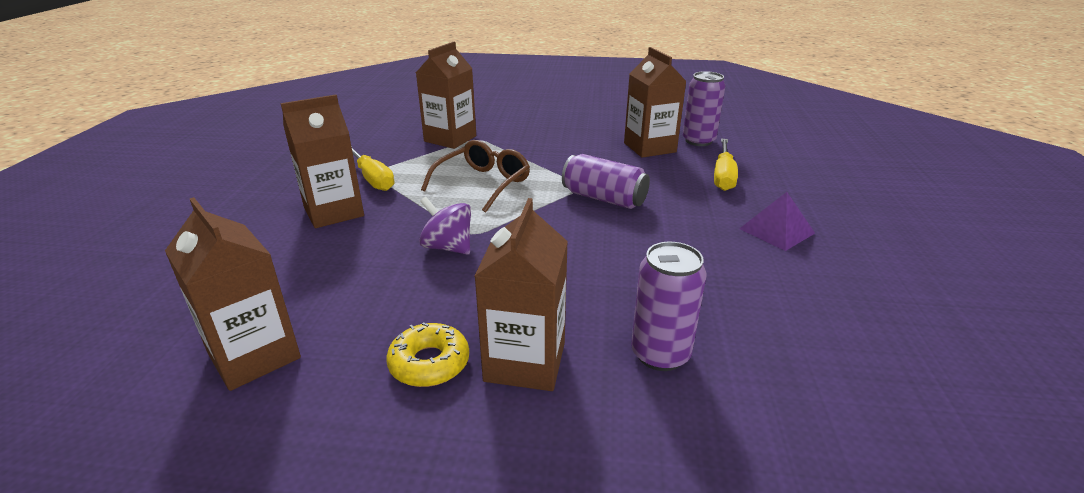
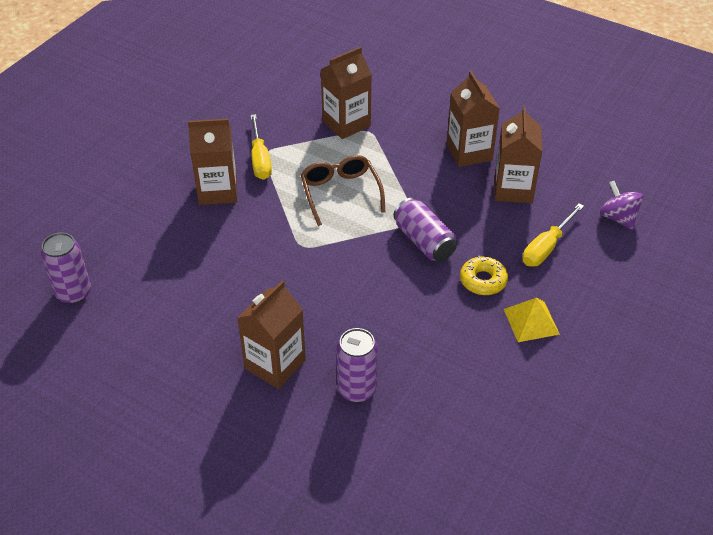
camera: 25 degrees right, 15 degrees up
brown carton [165,197,301,391] -> brown carton moved to [446,71,500,167]
yellow donut [386,322,469,387] -> yellow donut moved to [460,256,508,295]
purple spinning top [419,197,471,255] -> purple spinning top moved to [600,181,643,229]
brown glasses [421,140,530,212] -> brown glasses turned 75 degrees counterclockwise [301,155,385,226]
purple can [683,71,725,146] -> purple can moved to [41,232,91,304]
purple pyramid [739,192,815,251] -> yellow pyramid [504,298,560,342]

